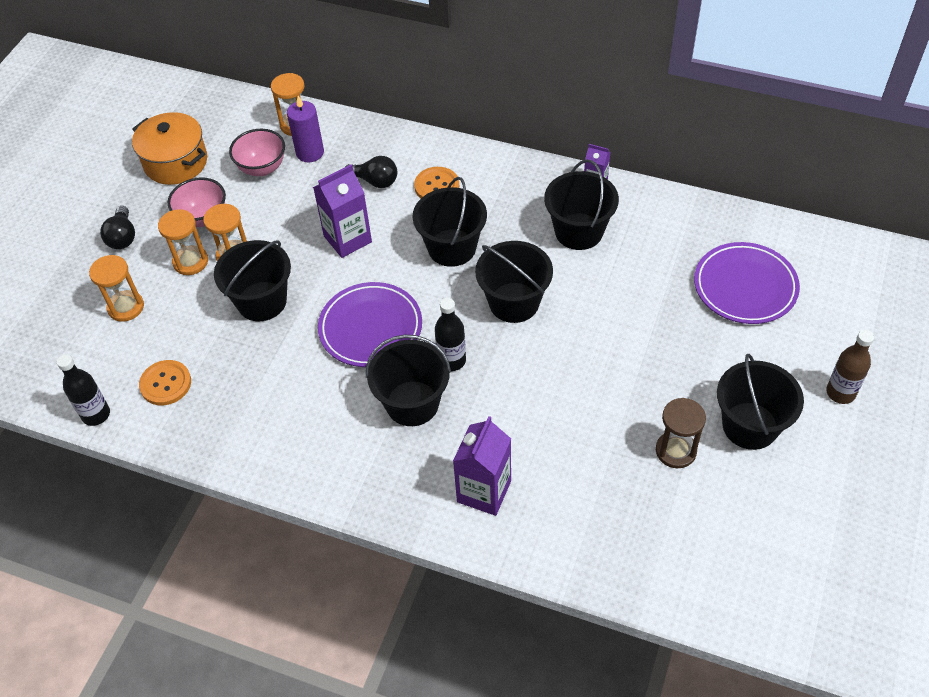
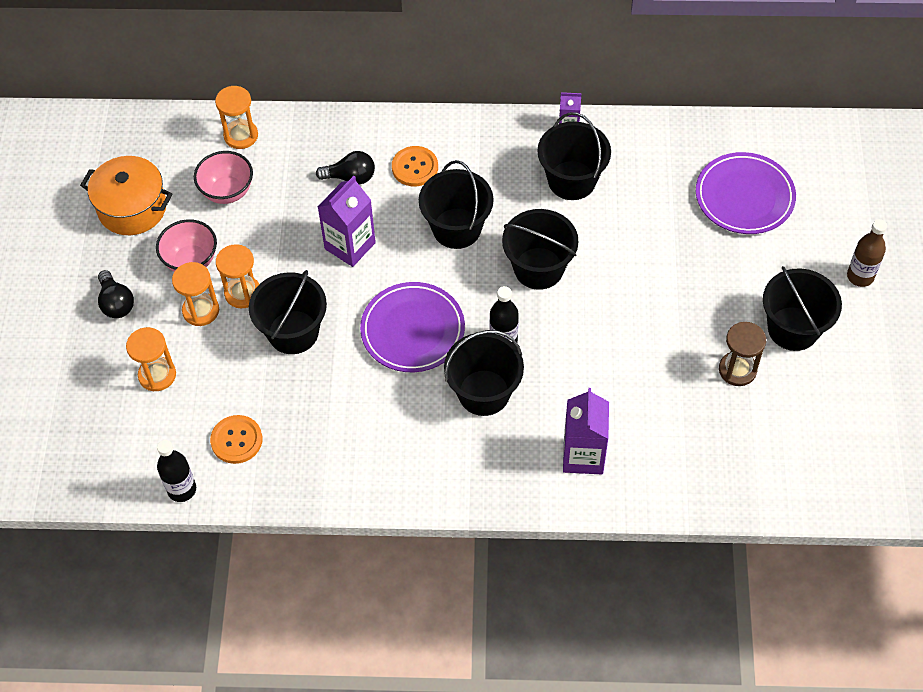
camera: 20 degrees left, 5 degrees up
purple candle [287,96,324,162] -> none

